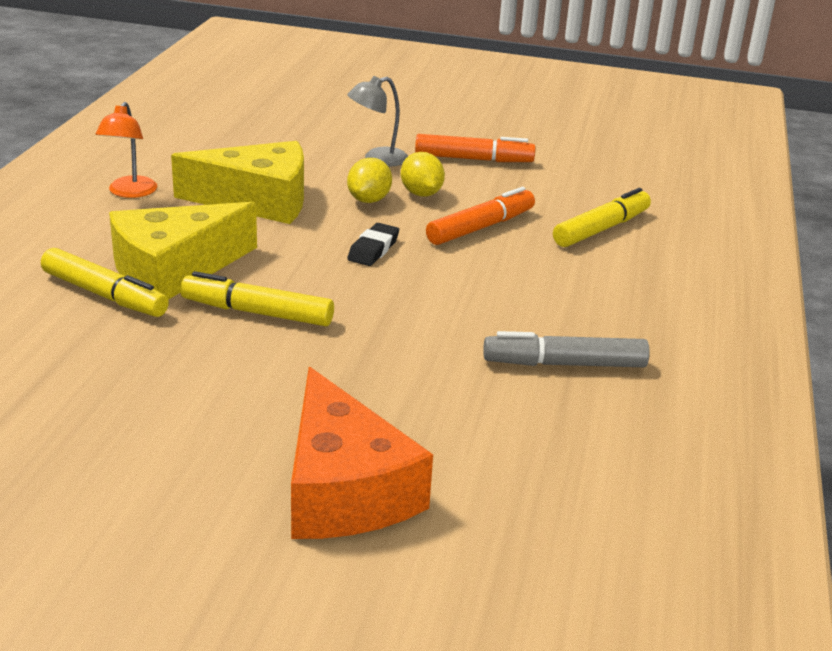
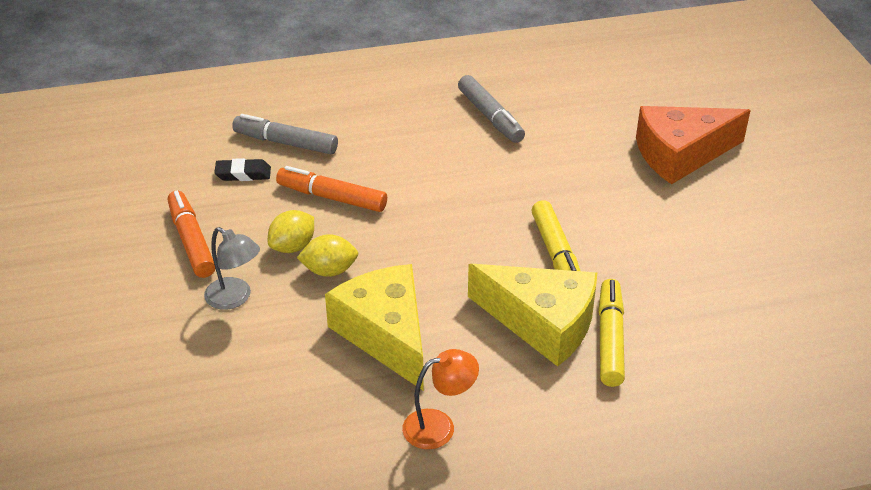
camera: 115 degrees left, 10 degrees up
orange cheese [291,367,433,539] -> orange cheese turned 150 degrees counterclockwise [636,106,751,185]
black eraser [347,223,399,266] -> black eraser moved to [214,158,271,181]
yellow marker [553,188,651,247] -> grey marker [232,114,338,154]

